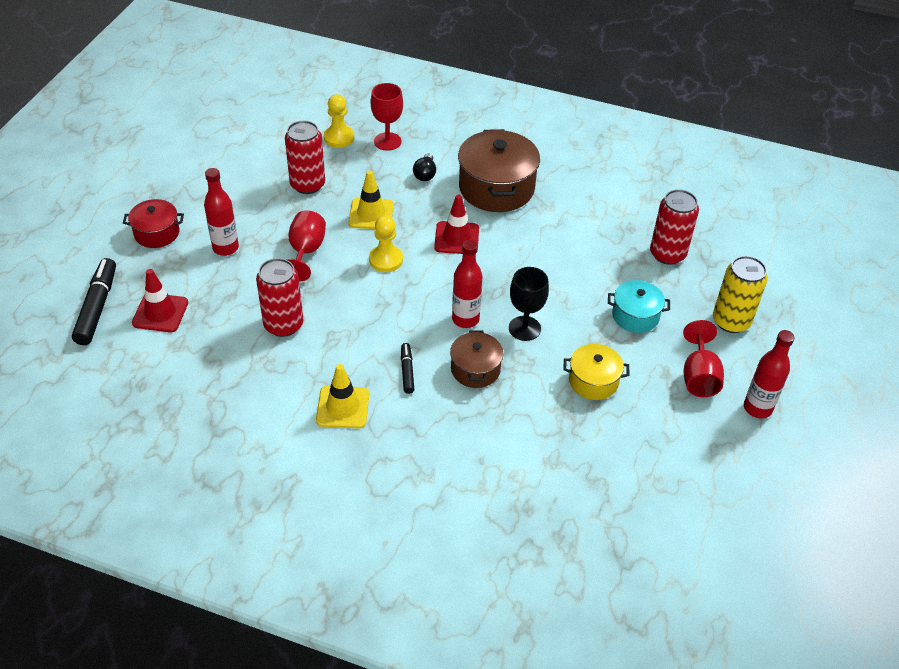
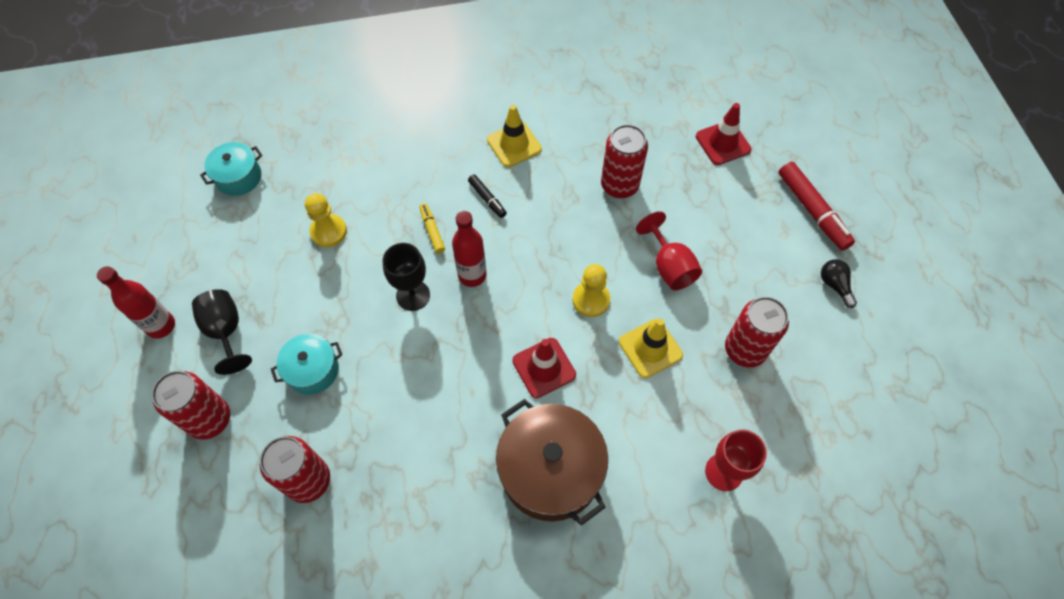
camera: 150 degrees right, 15 degrees up
black marker [72,258,116,345] -> none
red pot [123,199,184,248] -> red marker [778,162,855,251]
red bottle [204,168,239,256] -> none
yellow pawn [324,94,354,148] -> yellow pawn moved to [305,193,347,247]
black light bulb [413,153,436,181] -> black light bulb moved to [821,259,857,308]
brown pot [450,330,504,388] -> yellow marker [419,203,445,254]
yellow pot [563,344,629,400] -> none
red goblet [683,320,724,397] -> black goblet [192,289,252,375]
yellow can [713,256,768,333] -> red can [152,371,230,440]
none -> turquoise pot [200,142,262,196]

